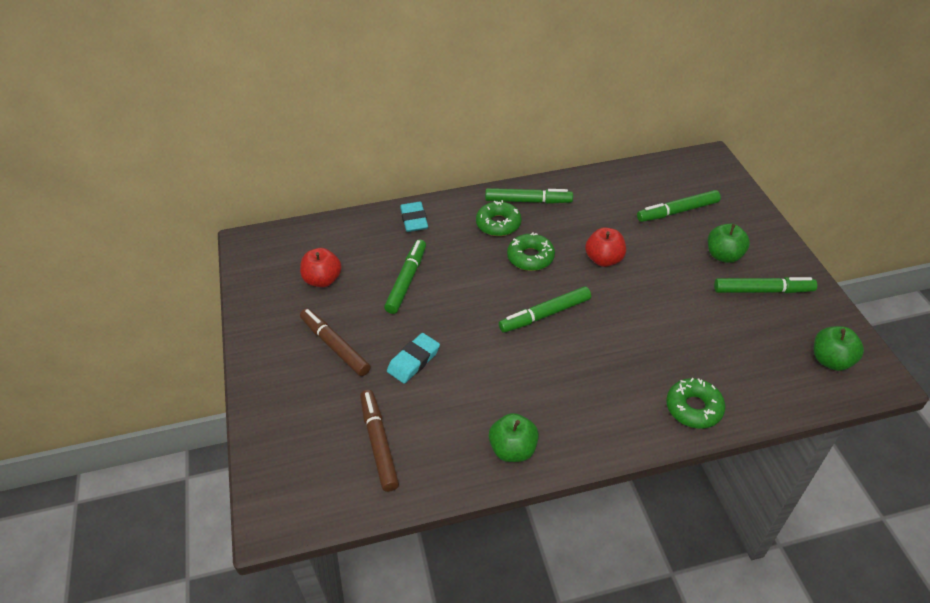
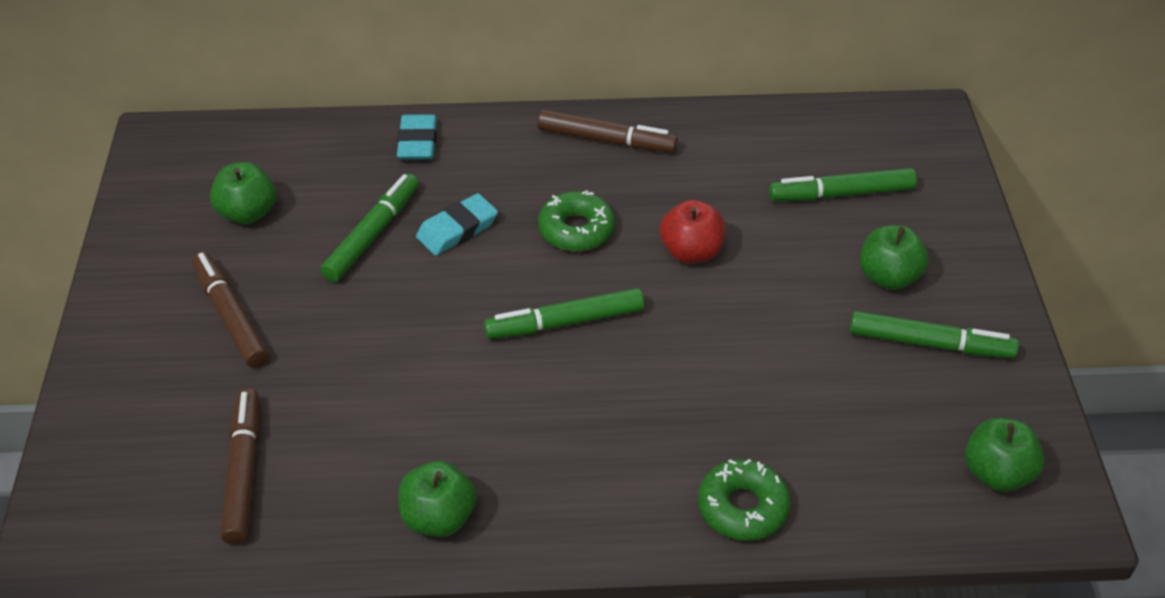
camera: 10 degrees right, 0 degrees up
red apple [300,248,342,287] -> green apple [210,162,276,224]
turquoise eraser [387,333,440,384] -> turquoise eraser moved to [416,193,498,256]
green donut [476,200,521,236] -> none
green marker [485,188,573,204] -> brown marker [537,110,678,153]

